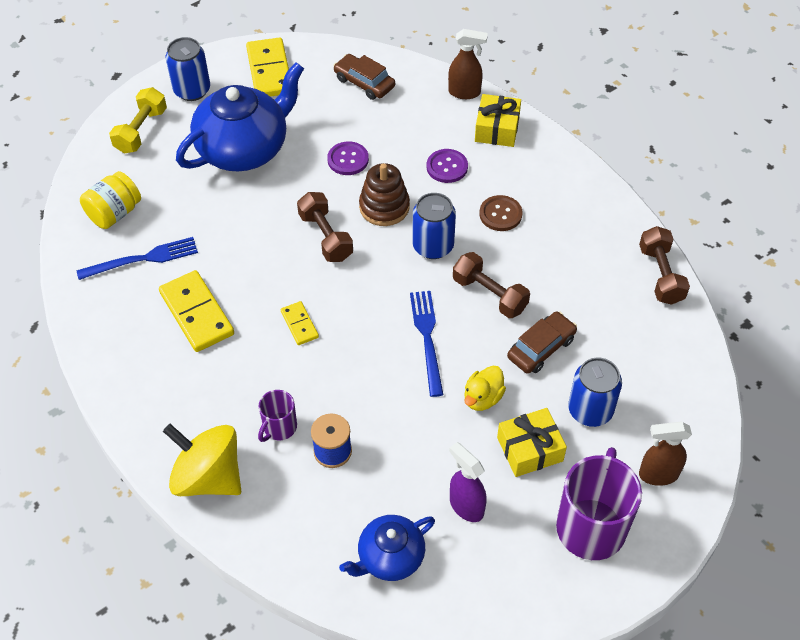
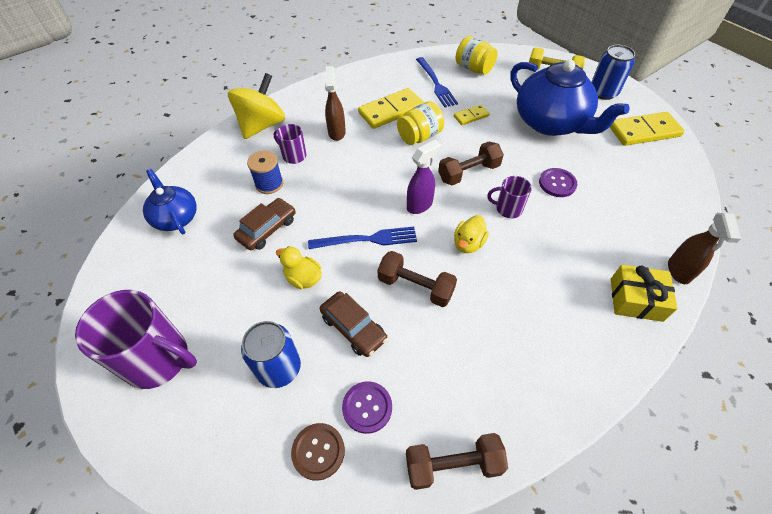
camera: 90 degrees right, 0 degrees up
yellow domino [281,301,319,345] -> yellow domino moved to [454,105,490,125]
brown car [333,54,395,100] -> brown car moved to [233,198,295,250]
brown stacking toy [359,163,410,226] -> purple mug [487,176,532,218]
blue can [412,193,456,259] -> yellow duck [454,215,489,253]
purple button [427,149,468,183] -> purple button moved to [342,381,392,434]
purple spray bottle [449,442,487,522] -> purple spray bottle moved to [407,140,441,214]
brown dumbbell [453,252,530,318] -> brown dumbbell turned 75 degrees clockwise [377,251,457,307]
brown button [479,195,522,231] -> brown button moved to [291,423,345,481]
yellow gift [497,408,567,477] -> none
brown spray bottle [639,421,692,486] -> brown spray bottle moved to [325,66,346,141]
none -> yellow jar [397,101,444,145]

